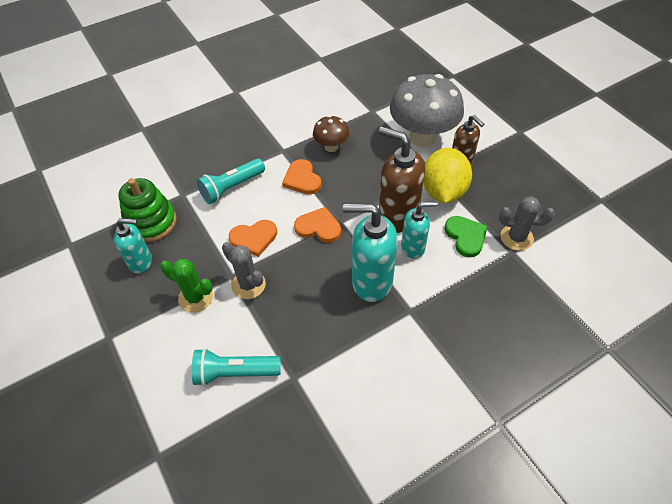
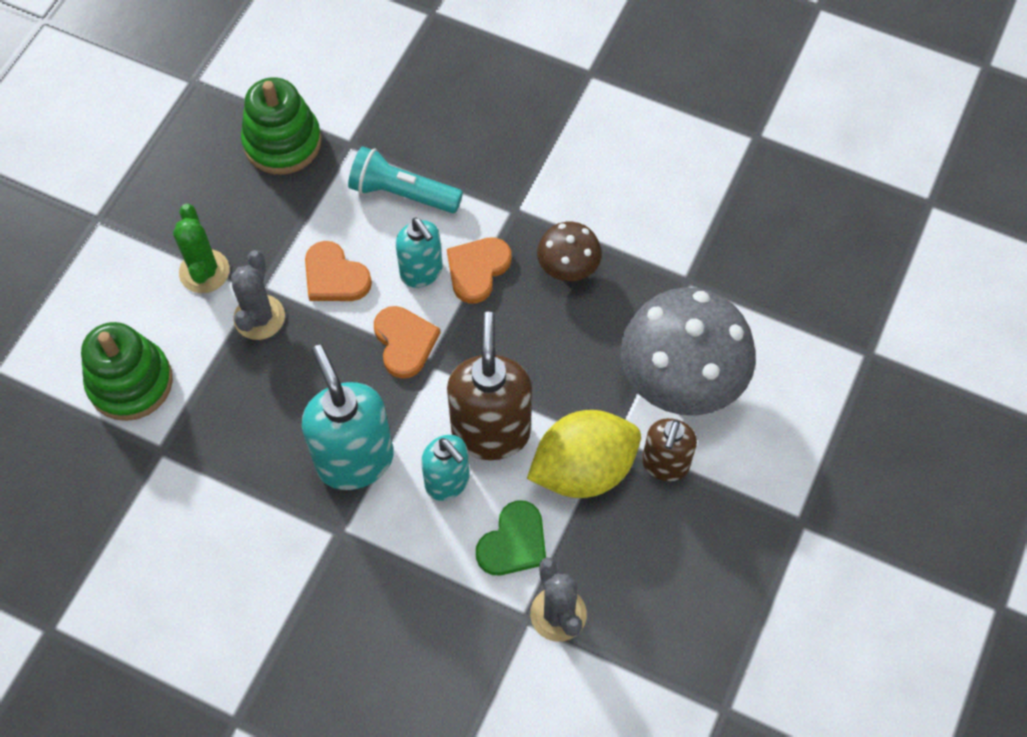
camera: 55 degrees right, 10 degrees up
turquoise soap dispenser [114,218,152,274] -> turquoise soap dispenser moved to [395,217,443,288]
turquoise flashlight [192,348,281,386] -> green stacking toy [81,322,173,421]

